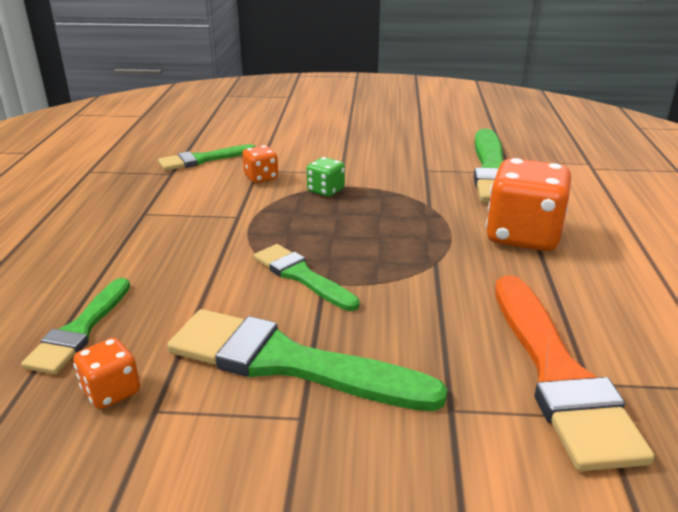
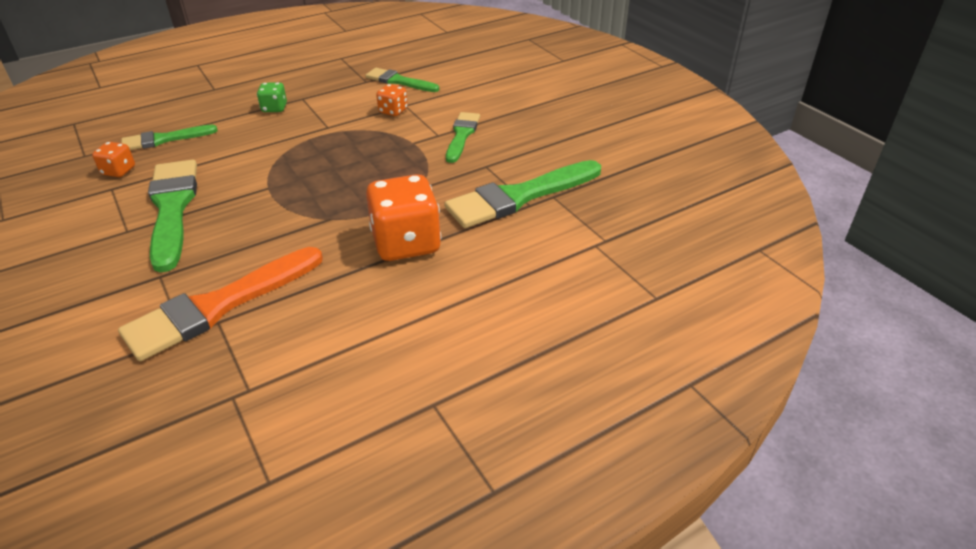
camera: 55 degrees right, 10 degrees up
green brush [254,244,360,311] -> green brush moved to [446,112,480,163]
green dice [307,157,345,197] -> green dice moved to [257,82,287,112]

